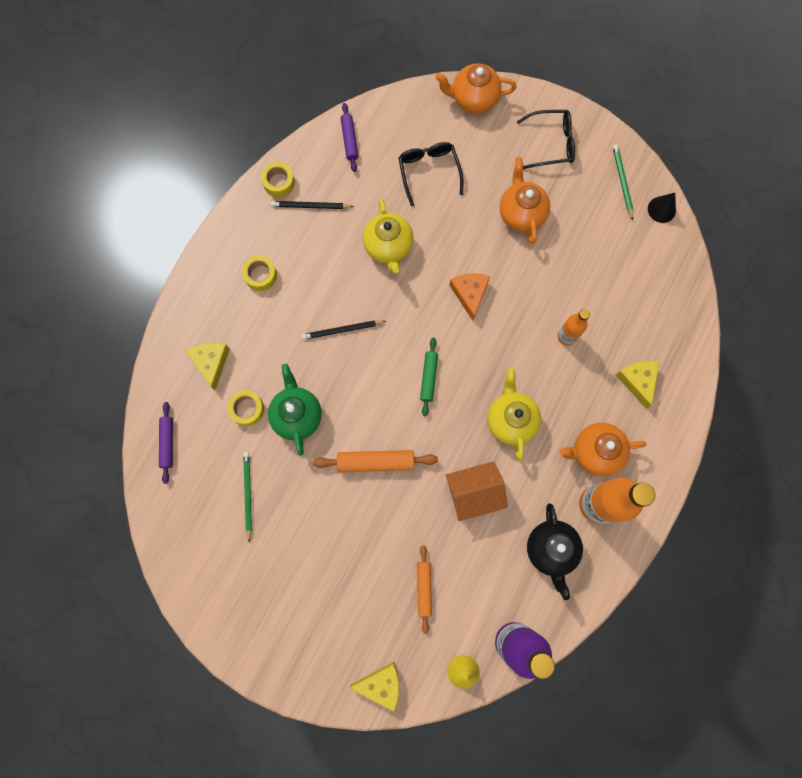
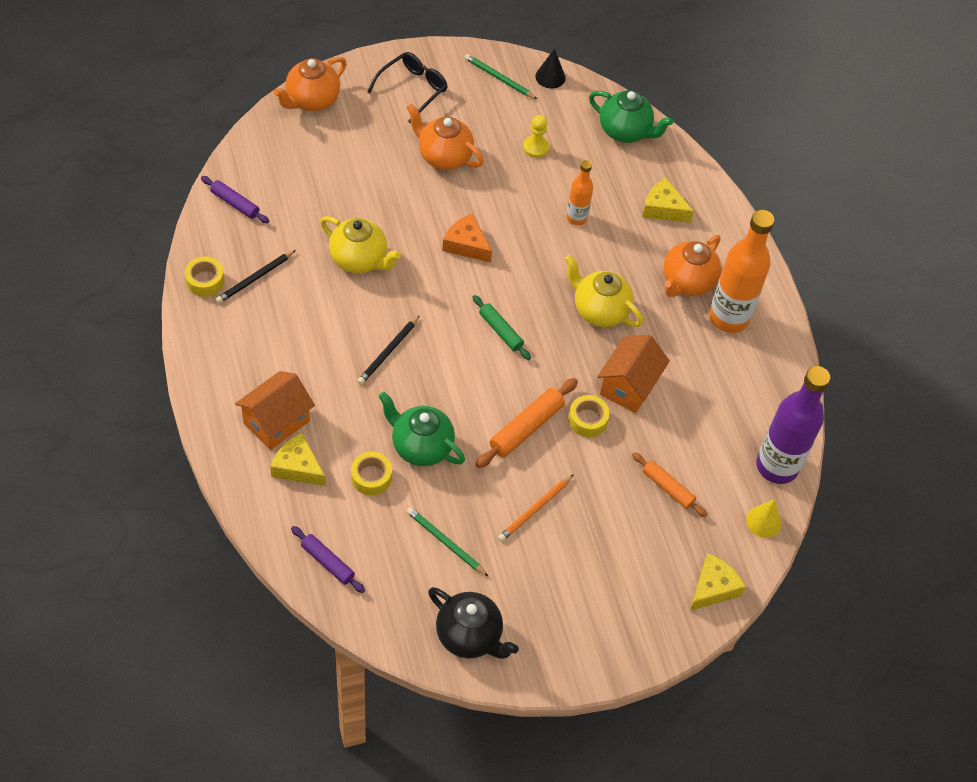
camera: 50 degrees left, 20 degrees down
yellow tape [242,256,277,291] -> yellow tape moved to [568,395,610,437]
black glasses [398,142,463,207] -> none
black teapot [527,503,583,600] -> black teapot moved to [428,587,519,659]
none -> orange house [235,371,315,450]
none -> orange pencil [498,474,574,542]
none -> yellow pawn [523,115,549,158]
none -> green teapot [589,90,673,143]

